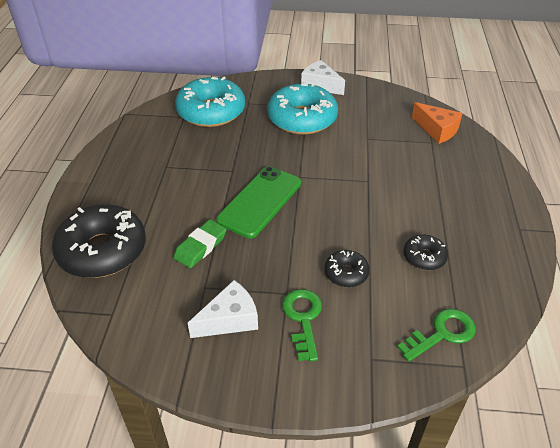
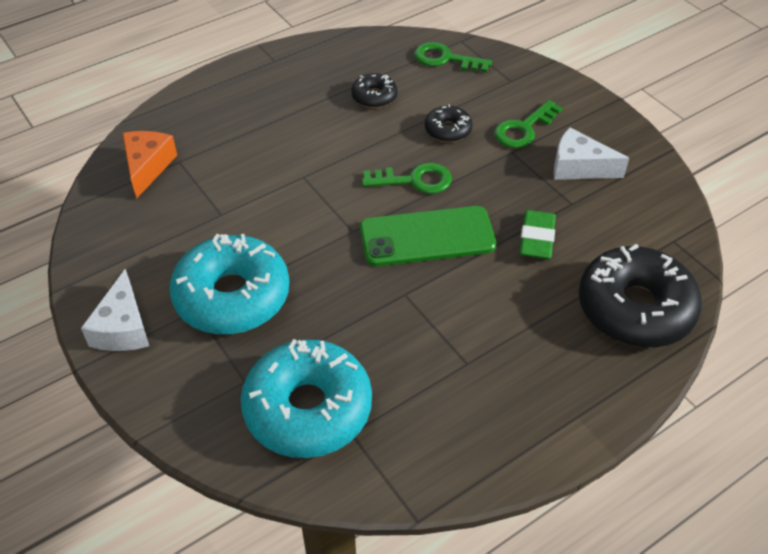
camera: 130 degrees left, 5 degrees up
green eraser [173,220,227,268] -> green eraser turned 75 degrees counterclockwise [519,210,556,259]
none -> green key [362,163,452,194]

